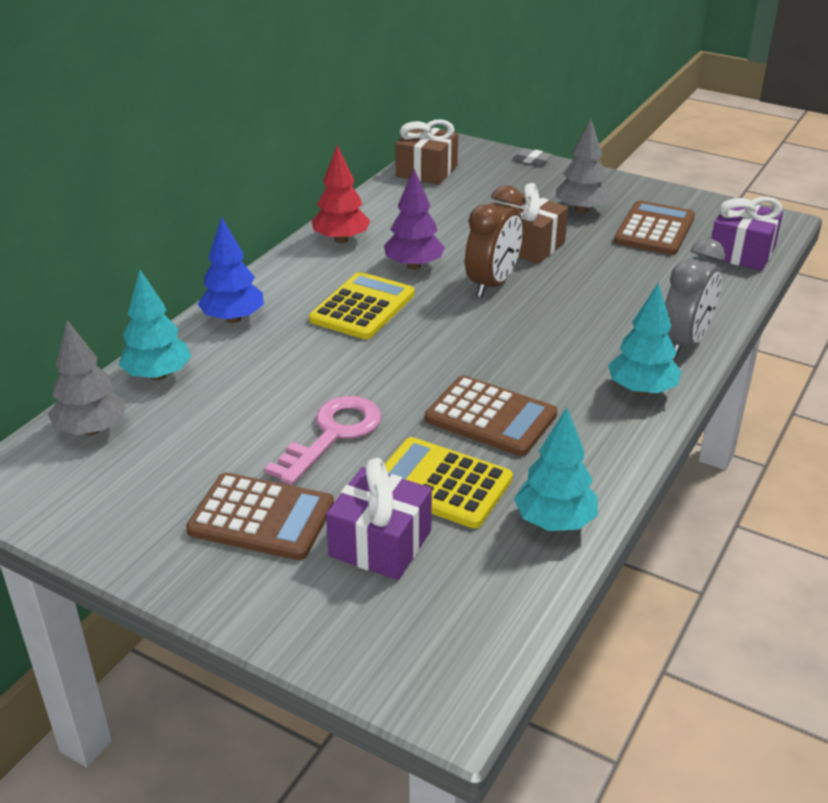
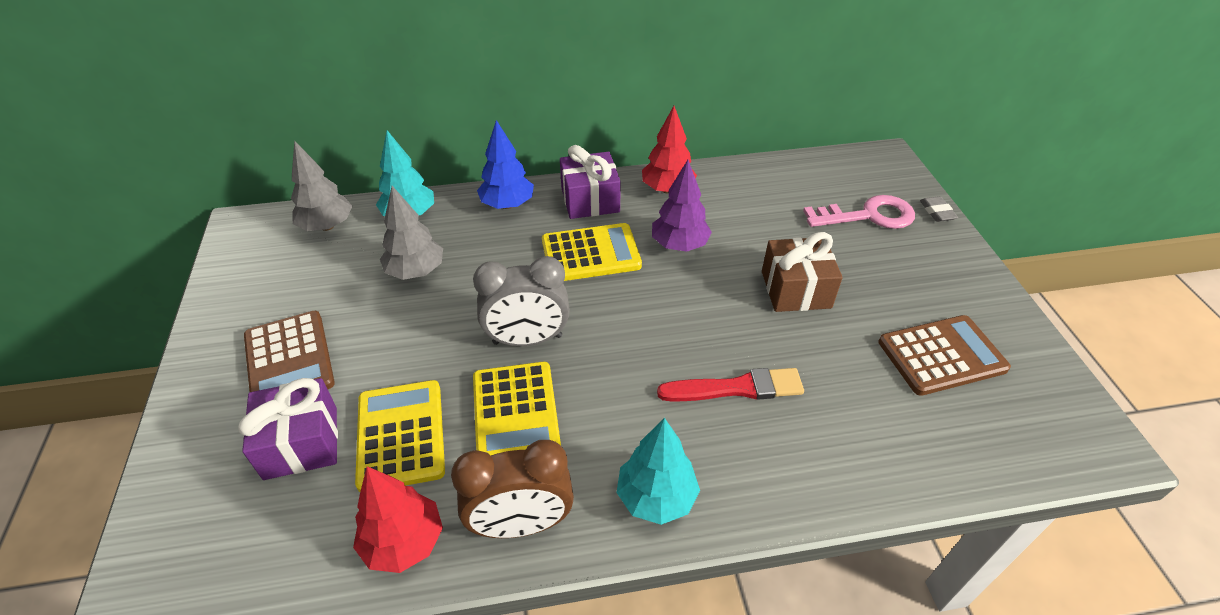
camera: 50 degrees right, 10 degrees up
pink key [265,396,382,485] -> pink key moved to [803,195,915,229]
brown gift [395,119,458,185] -> none
brown calculator [425,376,557,456] -> yellow calculator [473,362,561,456]
brown clock [465,185,523,297] -> brown clock moved to [451,440,574,538]
turquoise tree [514,407,598,531] -> red tree [353,466,443,573]
grey tree [556,119,612,214] -> grey tree moved to [380,186,443,280]
grey clock [665,239,725,359] -> grey clock moved to [473,256,570,346]
purple gift [710,197,783,271] -> purple gift moved to [560,145,621,219]
none -> red brush [657,368,804,401]

